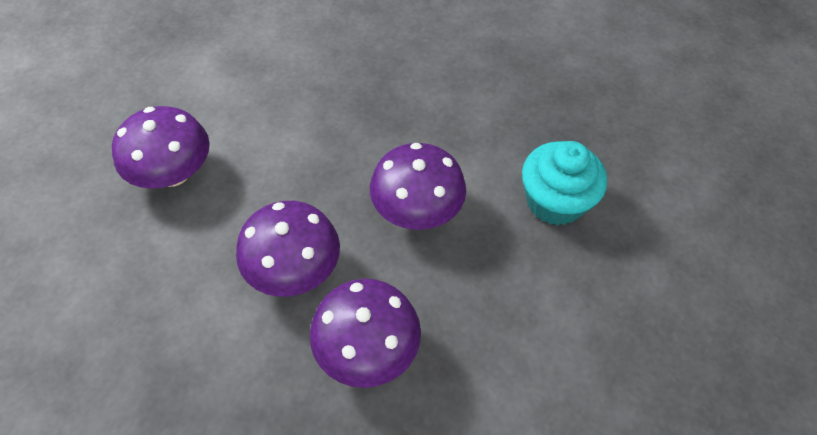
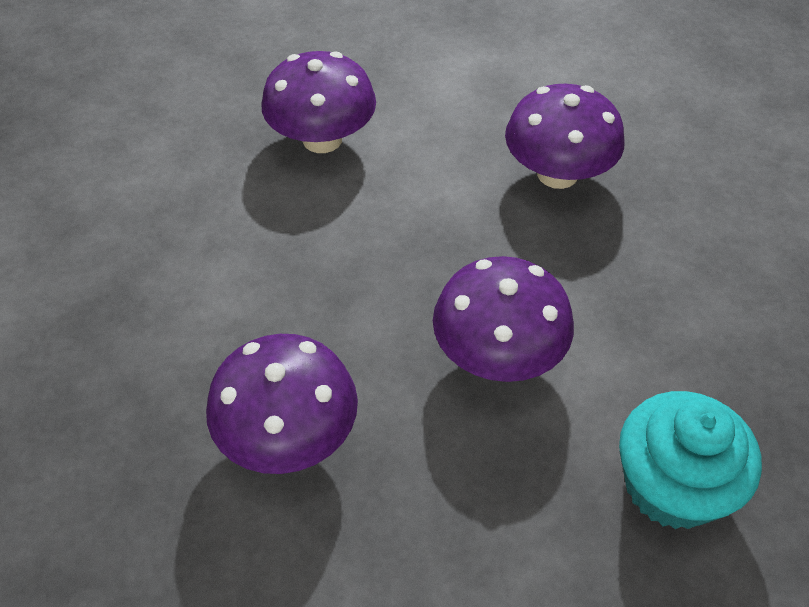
camera: 50 degrees right, 5 degrees down
purple mushroom [236,201,340,297] -> purple mushroom moved to [505,84,624,189]

